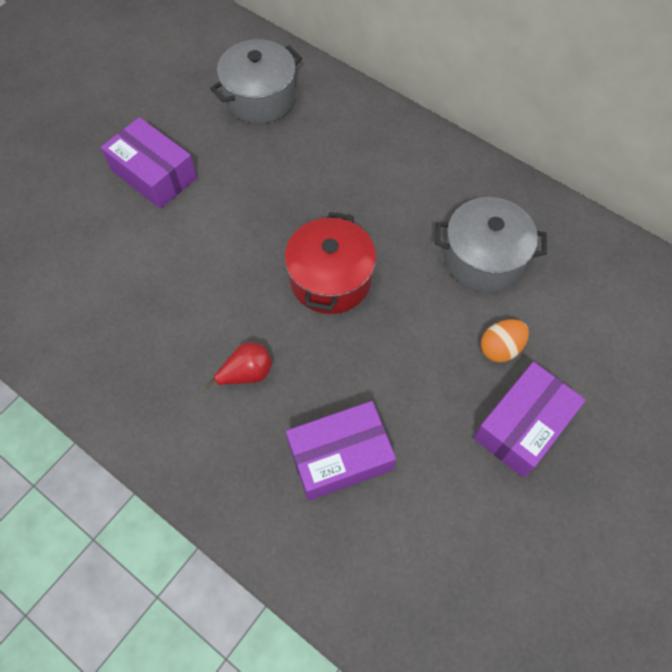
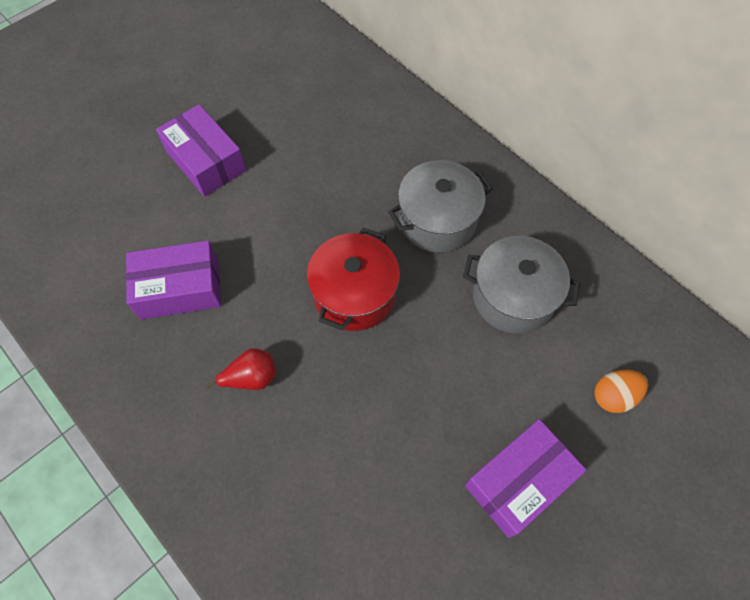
camera: 10 degrees right, 0 degrees up
grey pot [210,39,302,124] -> grey pot moved to [388,160,493,253]
purple box [286,401,396,501] -> purple box moved to [126,240,221,320]
orange egg [481,319,529,363] -> orange egg moved to [594,370,648,413]

